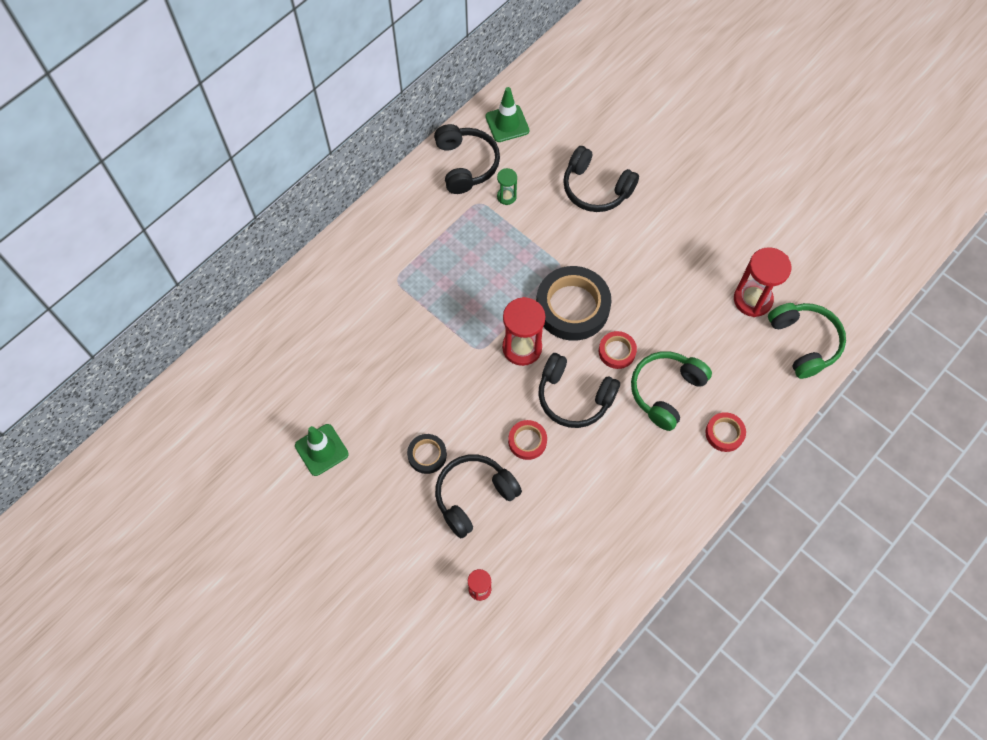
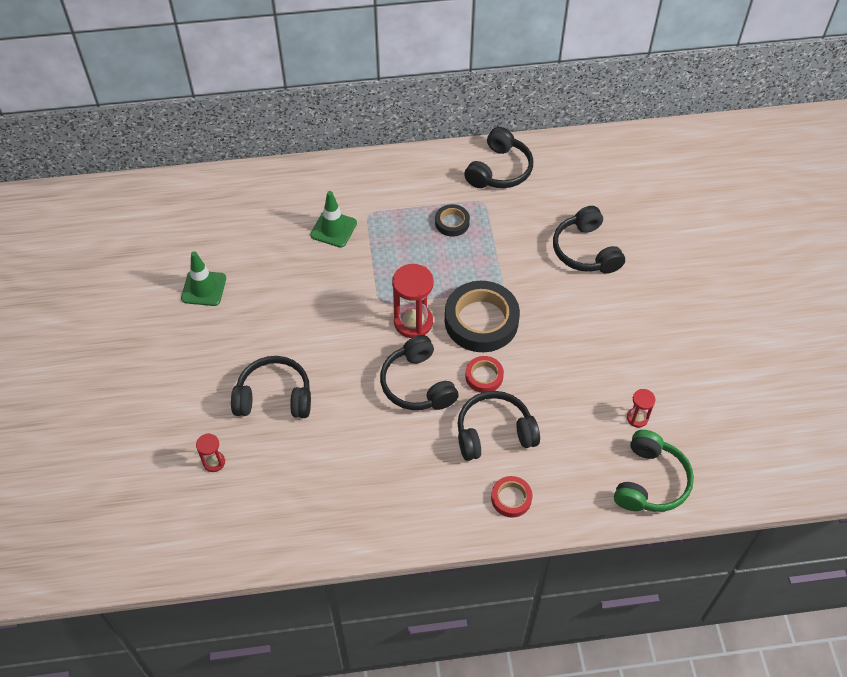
camera: 40 degrees right, 10 degrees down
black tape [407,434,447,474] -> black tape moved to [435,204,470,237]
green traffic cone [485,87,529,142] -> green traffic cone moved to [310,191,357,248]
green hourglass [497,168,517,205] -> none
red tape [508,420,547,460] -> none
green headphones [631,351,712,431] -> black headphones [457,391,540,461]
red hourglass [734,247,792,317] -> red hourglass [627,389,655,428], size x0.52

